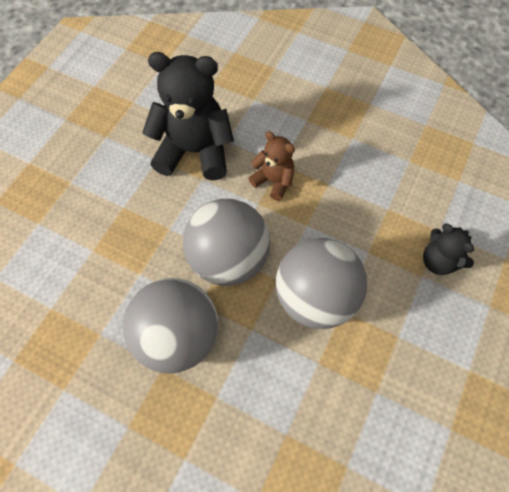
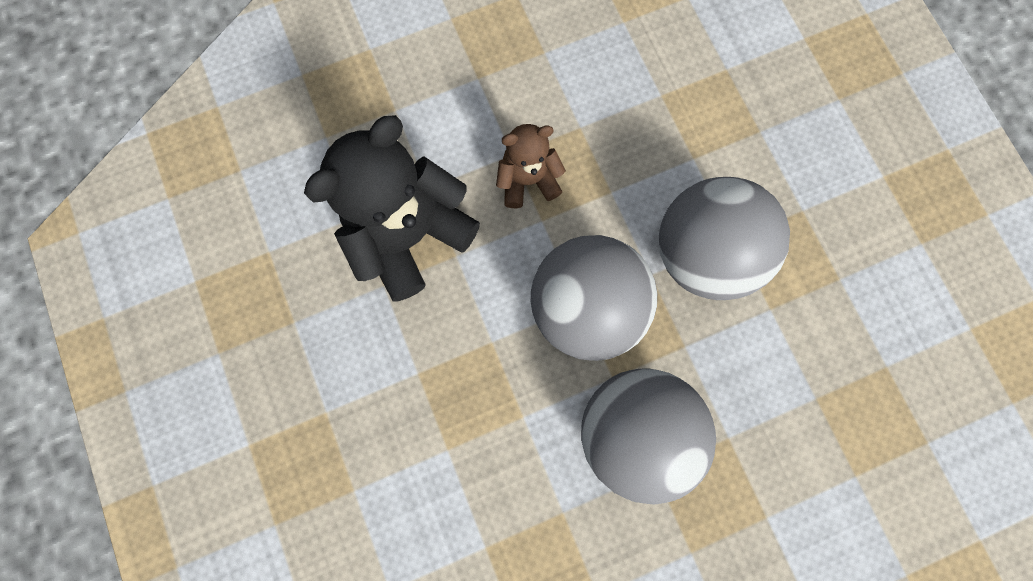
camera: 50 degrees left, 15 degrees up
black teddy bear [423,224,474,275] -> none

